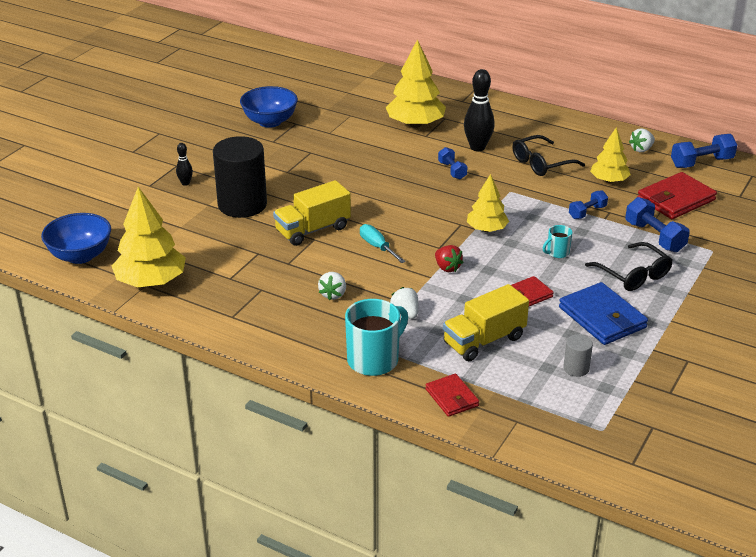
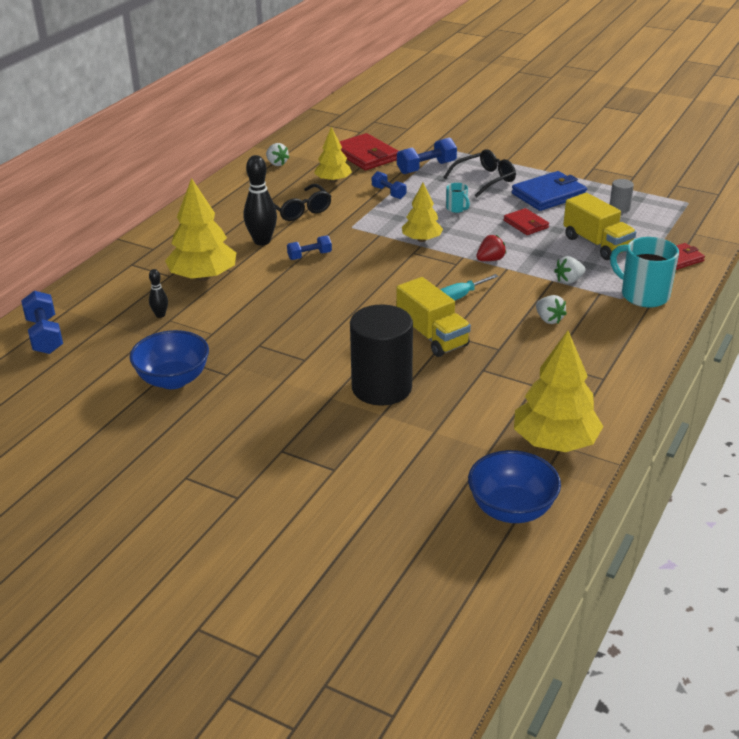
camera: 90 degrees left, 0 degrees up
black bowling pin [176,143,193,186] -> black bowling pin moved to [149,269,168,318]
white strawberry [318,272,346,300] -> white strawberry turned 45 degrees clockwise [536,295,567,324]
blue dumbbell [671,134,737,168] -> blue dumbbell moved to [21,291,63,354]

